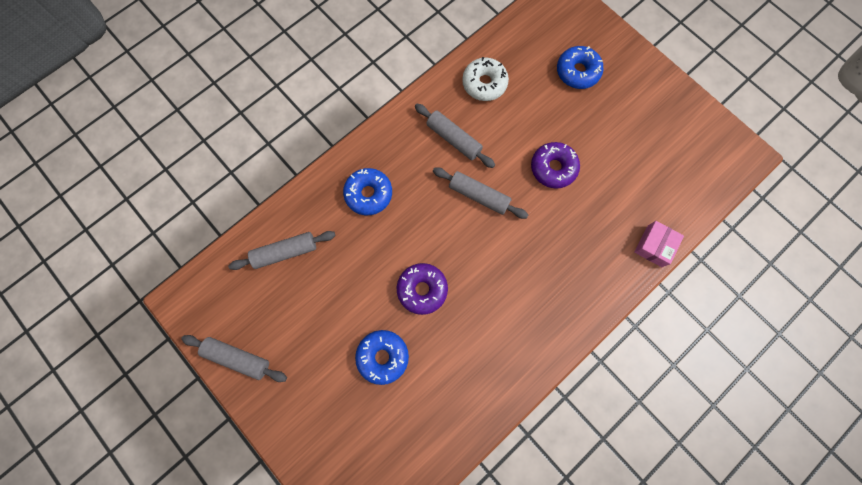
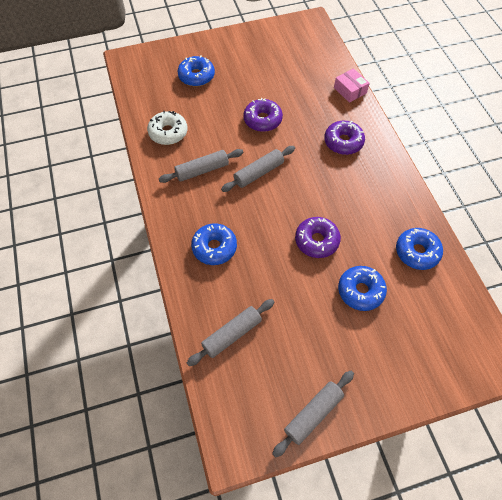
camera: 65 degrees left, 15 degrees down
grey rolling pin [228,231,336,270] -> grey rolling pin turned 45 degrees clockwise [187,299,274,366]
none -> purple donut [324,120,365,155]
none -> blue donut [396,228,443,270]

